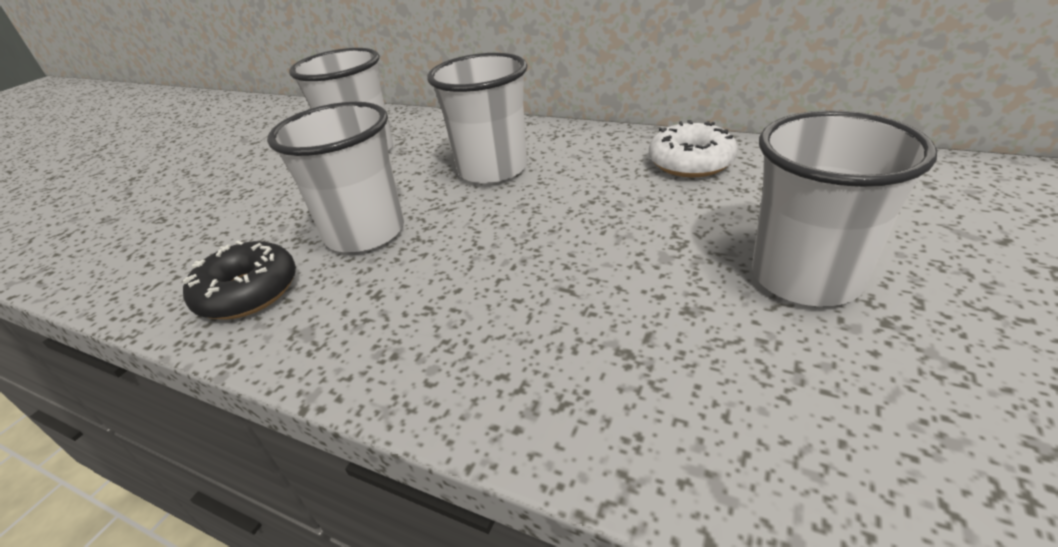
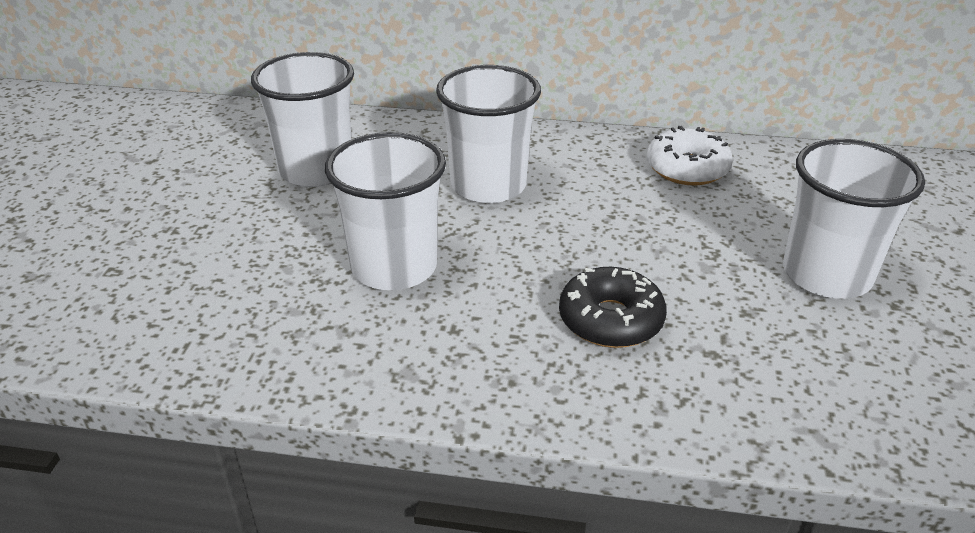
camera: 20 degrees left, 0 degrees up
black donut [183,241,296,319] -> black donut moved to [559,267,667,348]

